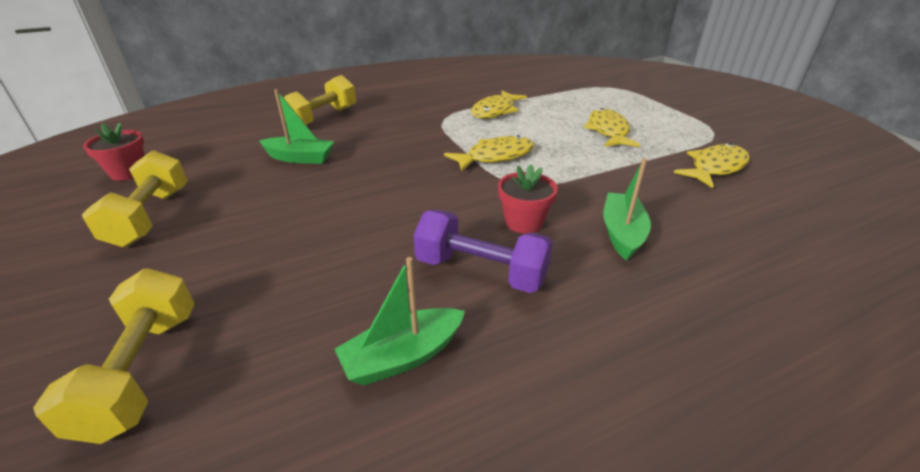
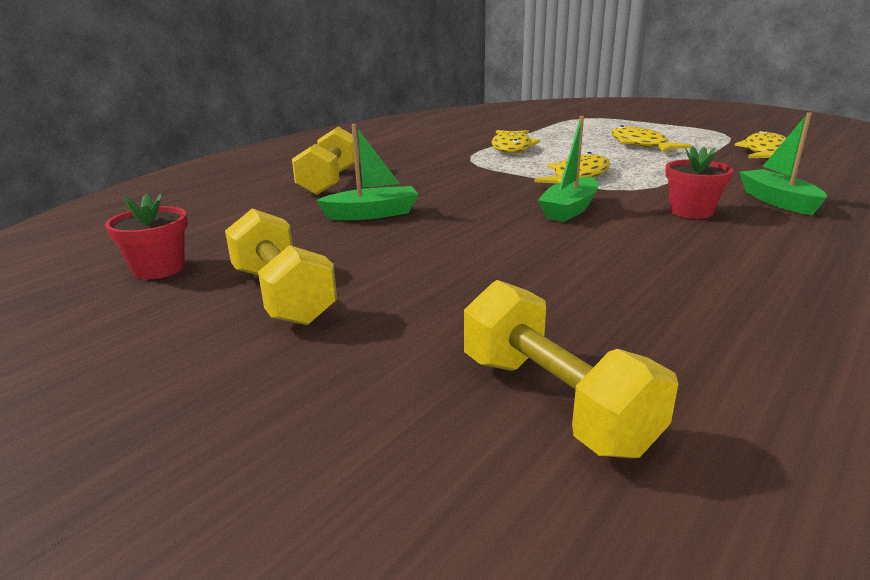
camera: 25 degrees left, 10 degrees down
green boat [334,257,465,386] -> green boat moved to [538,116,598,222]
purple dumbbell [413,210,553,293] -> none

